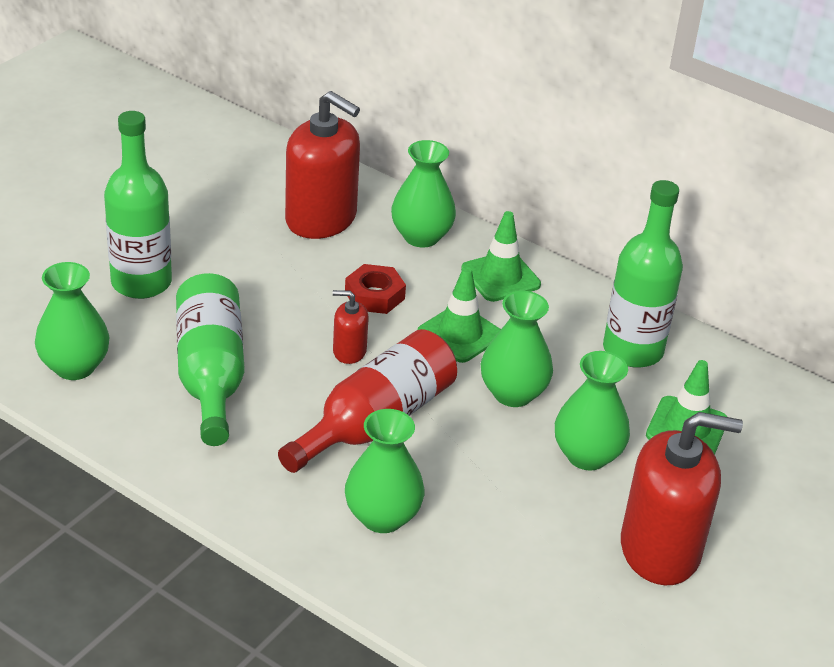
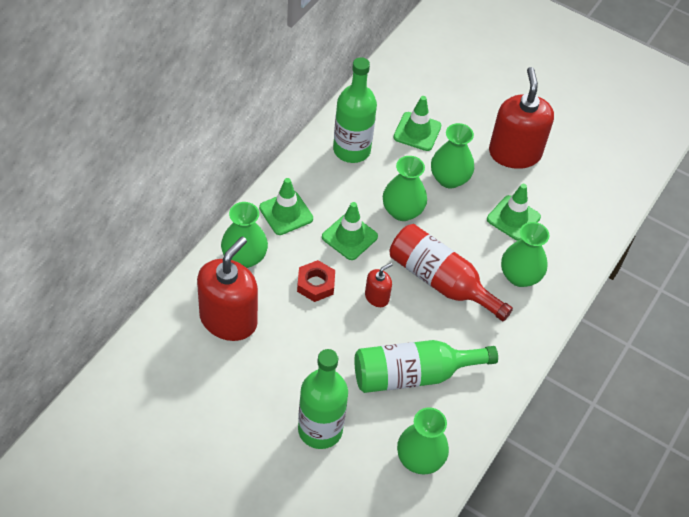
camera: 95 degrees left, 15 degrees up
red soap dispenser [333,290,369,364] -> red soap dispenser turned 135 degrees counterclockwise [365,263,392,307]
none -> green traffic cone [487,184,541,241]

